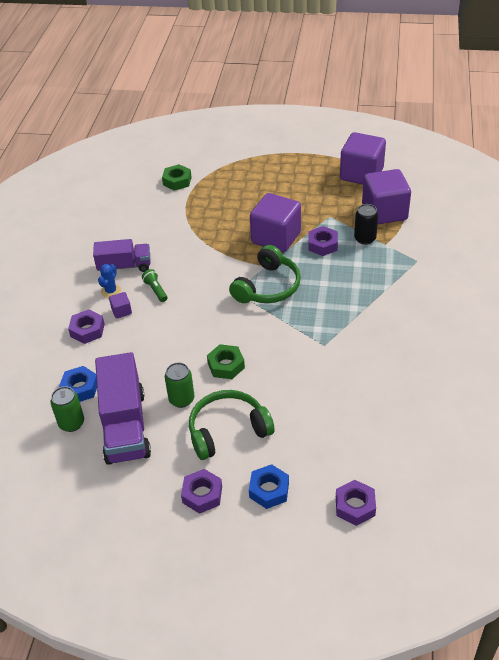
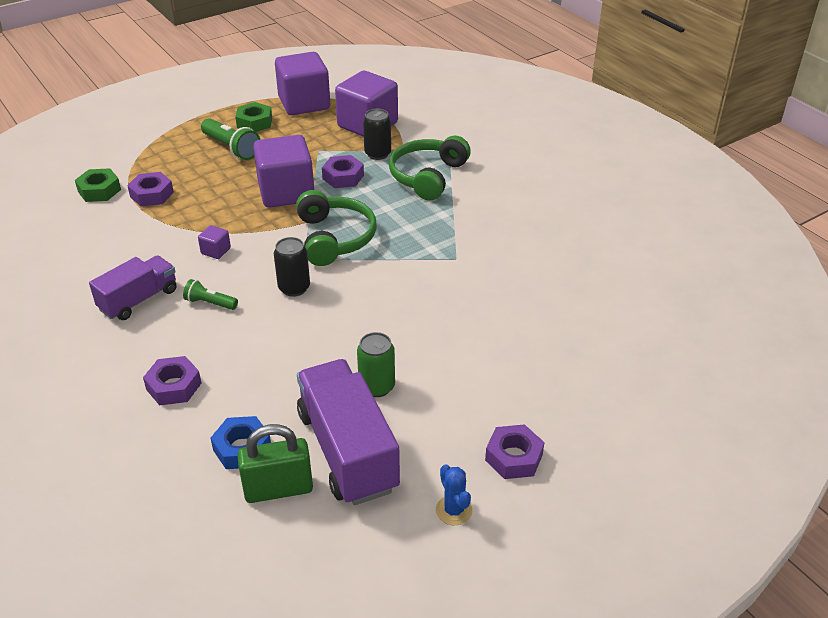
camera: 45 degrees left, 5 degrees down
green can [50,386,84,432] -> green padlock [237,424,313,503]
purple truck [95,352,151,465] -> purple truck turned 150 degrees counterclockwise [297,359,400,505]
blue cactus [98,264,121,298] -> blue cactus moved to [436,464,472,525]
purple cube [109,292,132,319] -> purple cube moved to [198,225,231,259]
green headphones [189,390,274,460] -> green headphones moved to [389,136,471,201]
green nut [207,344,245,379] -> green nut moved to [235,102,272,132]
blue nut [249,464,289,509] -> none
purple nut [336,480,376,526] -> purple nut moved to [127,172,174,206]
none -> green flashlight [201,118,261,160]
none -> black can [274,237,310,297]

